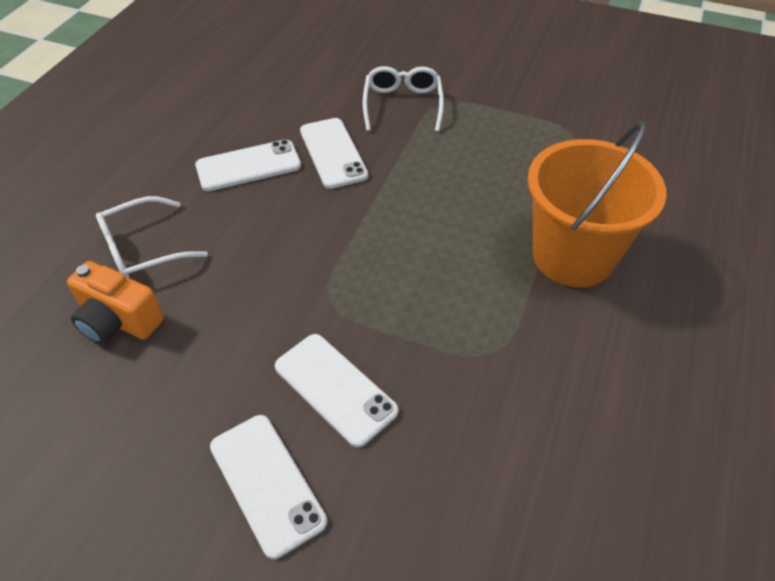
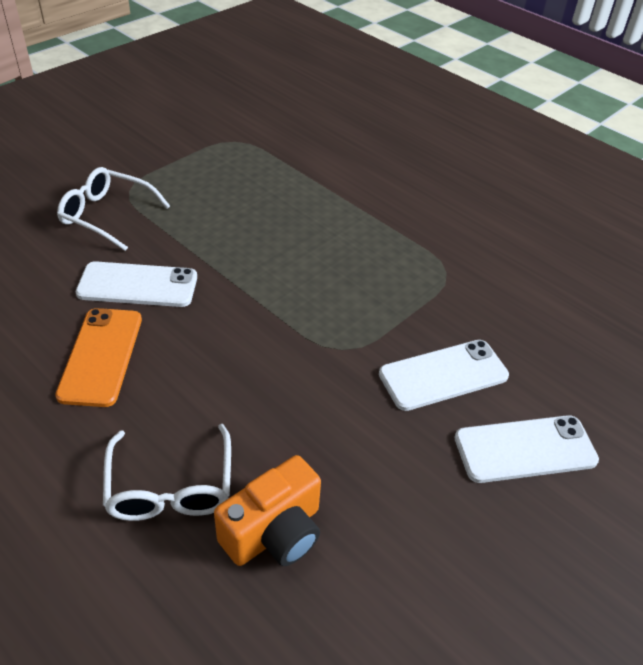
camera: 70 degrees left, 5 degrees down
white phone [195,139,301,191] -> orange phone [55,308,142,407]
orange bucket [527,121,667,287] -> none

